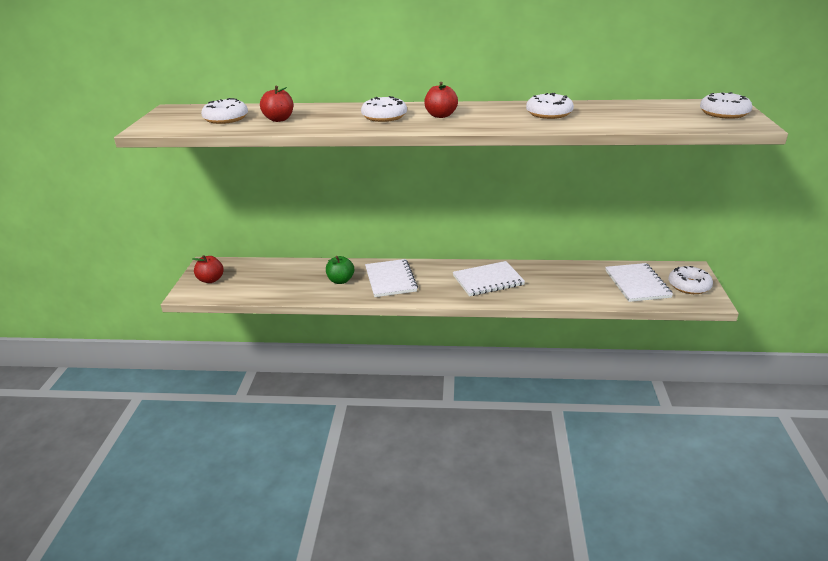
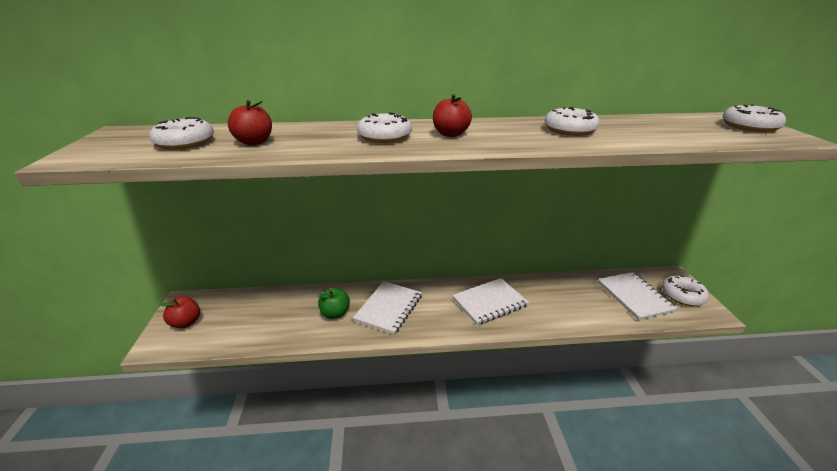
camera: 10 degrees left, 0 degrees up
white notebook [365,259,418,297] -> white notebook turned 45 degrees clockwise [353,281,422,335]

